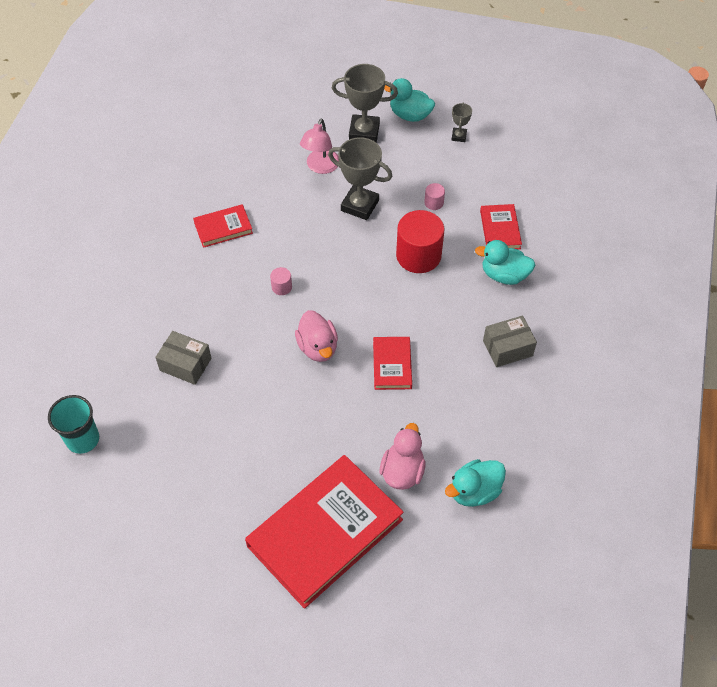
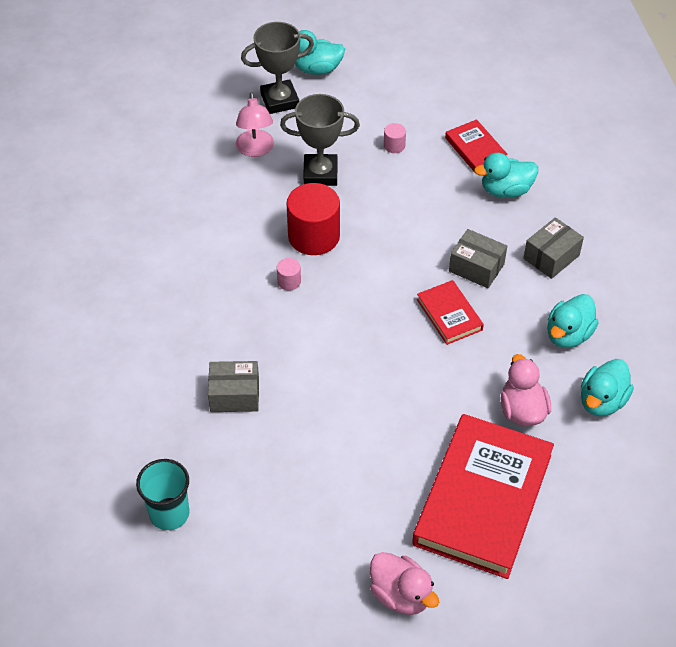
camera: 25 degrees left, 5 degrees down
red book [193,204,253,248] -> none
pink duck [295,310,338,362] -> pink duck moved to [370,552,439,615]
red cylinder [396,210,444,273] -> red cylinder moved to [286,183,340,255]
grey trophy [452,102,472,142] -> none
none -> grey box [449,229,507,288]
none -> turquoise duck [547,294,599,348]

